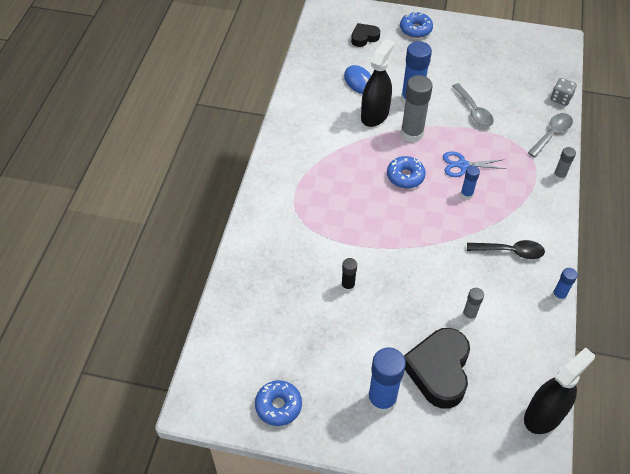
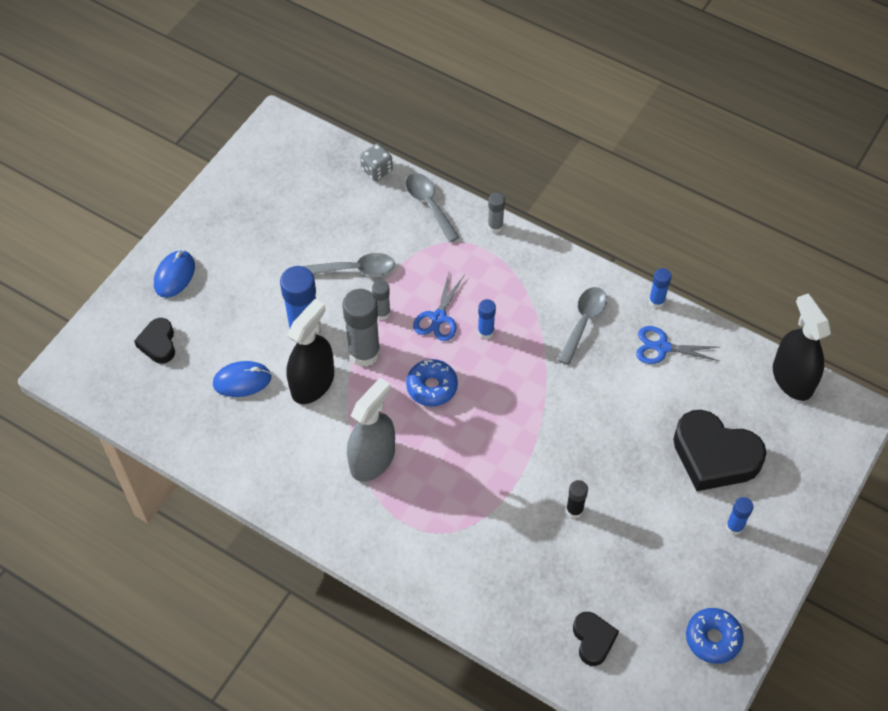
camera: 70 degrees left, 5 degrees up
black spray bottle [361,39,394,127] -> black spray bottle turned 75 degrees clockwise [286,299,334,404]
blue glue stick [367,347,406,414] -> blue glue stick [726,497,753,535], size x0.52
blue donut [400,12,433,38] -> blue mouse [154,250,195,298]
grey glue stick [463,288,484,321] -> grey glue stick moved to [372,280,391,320]
black spoon [467,240,545,259] -> grey spoon [558,287,607,365]
none -> grey spray bottle [347,378,395,482]
none -> black heart [573,612,619,666]
none -> blue scissors [636,326,719,364]

